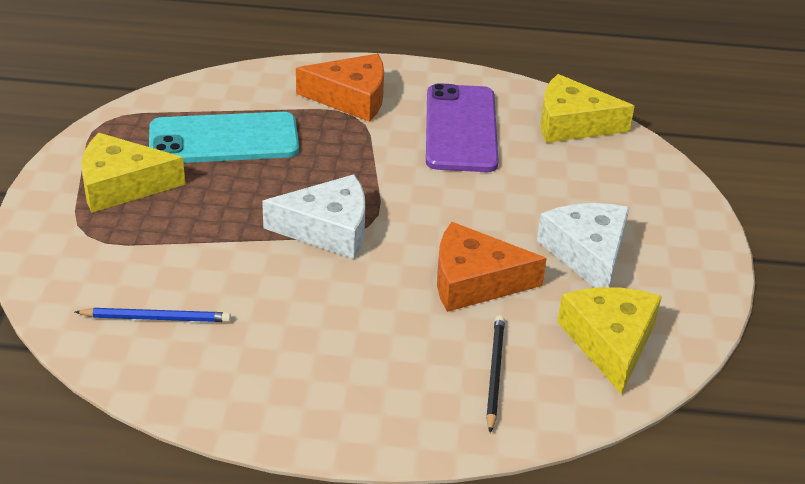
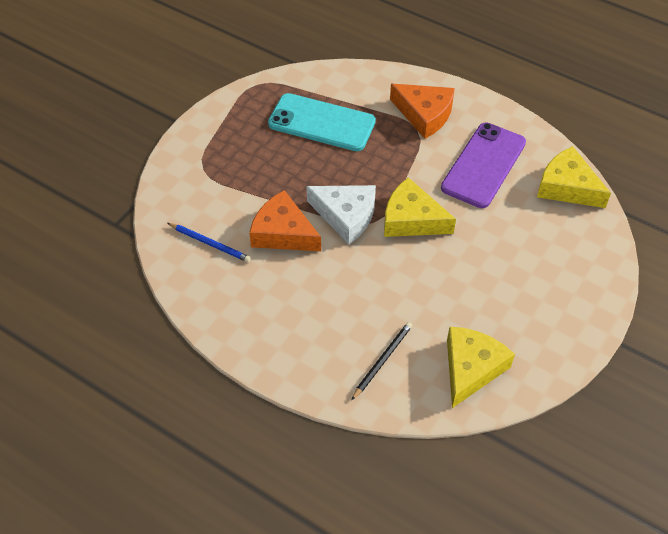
camera: 30 degrees right, 15 degrees up
yellow cheese [81,133,185,213] -> yellow cheese moved to [384,177,456,237]
orange cheese [437,222,547,312] -> orange cheese moved to [249,190,321,251]
white cheese [537,203,630,288] -> none

